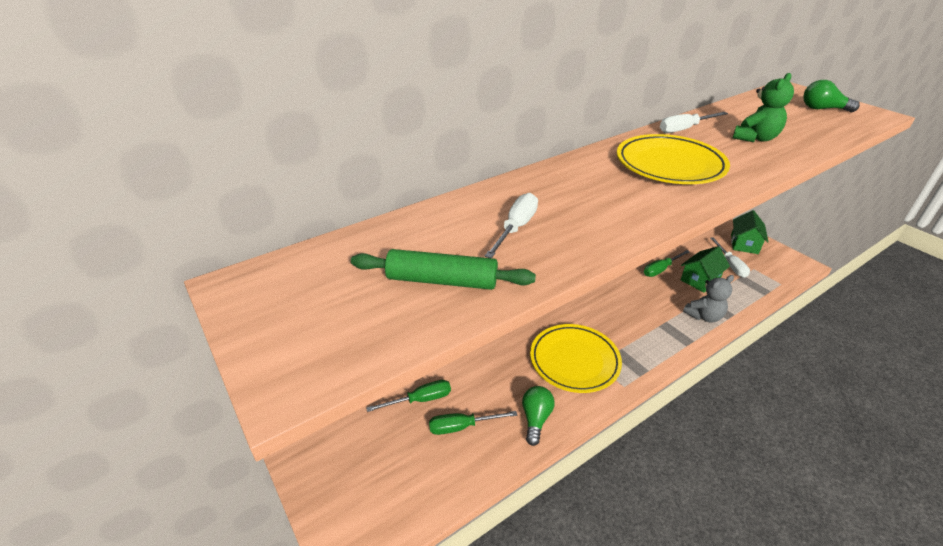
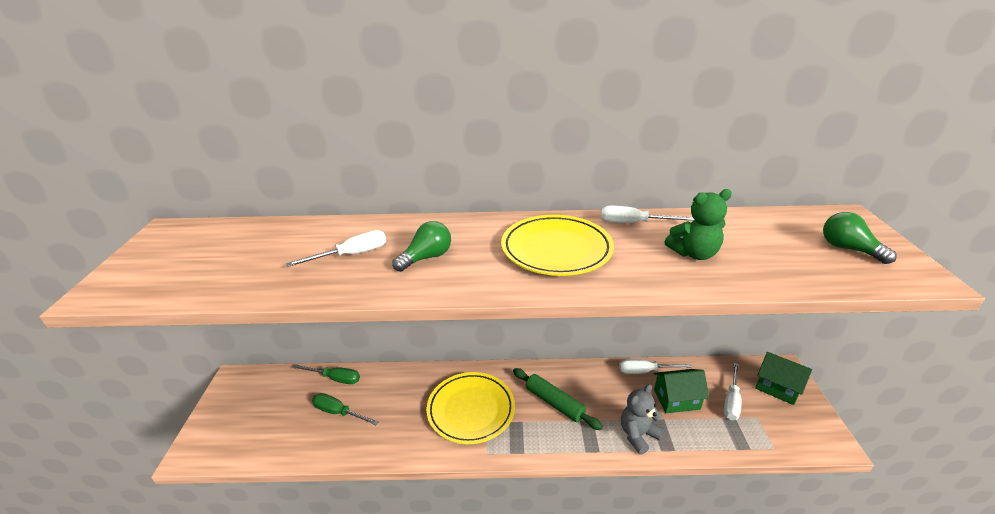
camera: 35 degrees right, 5 degrees down
green rolling pin [351,249,536,290] -> green rolling pin moved to [513,368,603,430]
green light bulb [522,386,555,446] -> green light bulb moved to [392,221,451,272]
green screwdriver [644,250,690,277] -> white screwdriver [619,359,692,374]
grey teddy bear [683,275,734,323] -> grey teddy bear turned 135 degrees clockwise [621,384,664,455]
green house [731,210,768,254] -> green house turned 75 degrees clockwise [755,352,812,405]

